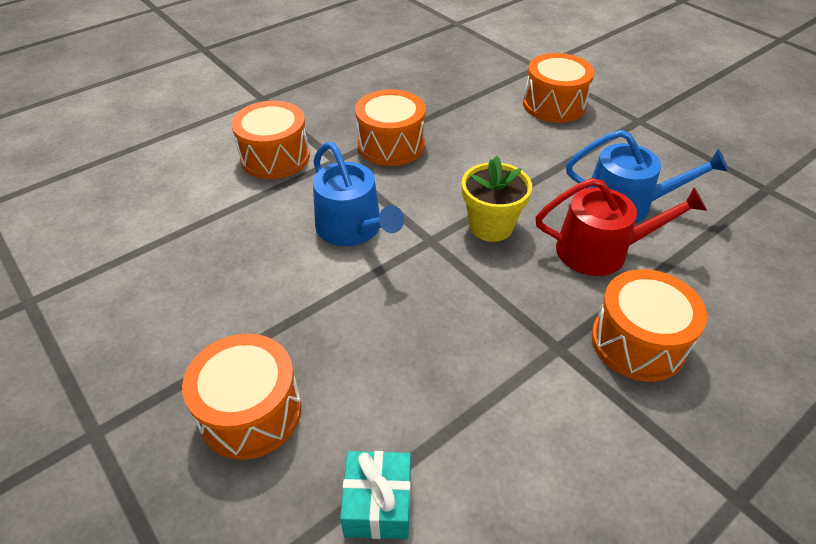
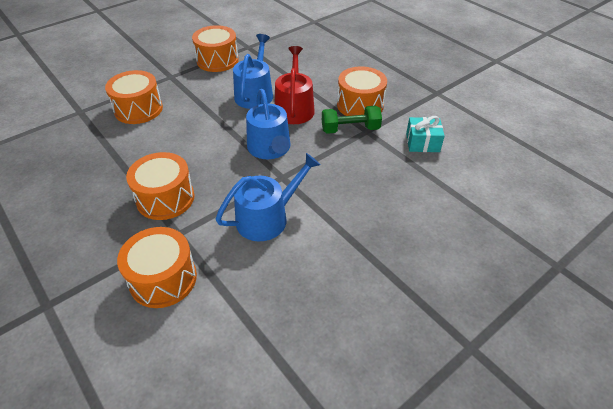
camera: 90 degrees left, 0 degrees up
orange drum [182,333,301,460] -> orange drum moved to [192,25,239,72]
turquoise gift [340,451,411,539] -> turquoise gift moved to [406,116,445,152]
yellow flower pot [462,156,532,242] -> blue watering can [246,89,290,159]
none -> green dumbbell [322,106,382,134]

